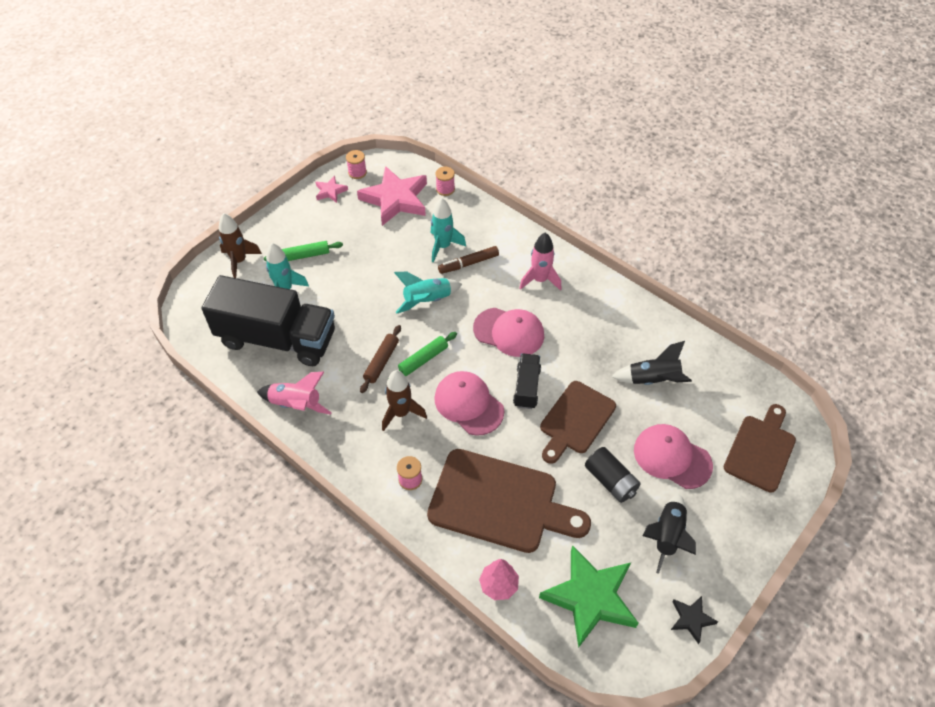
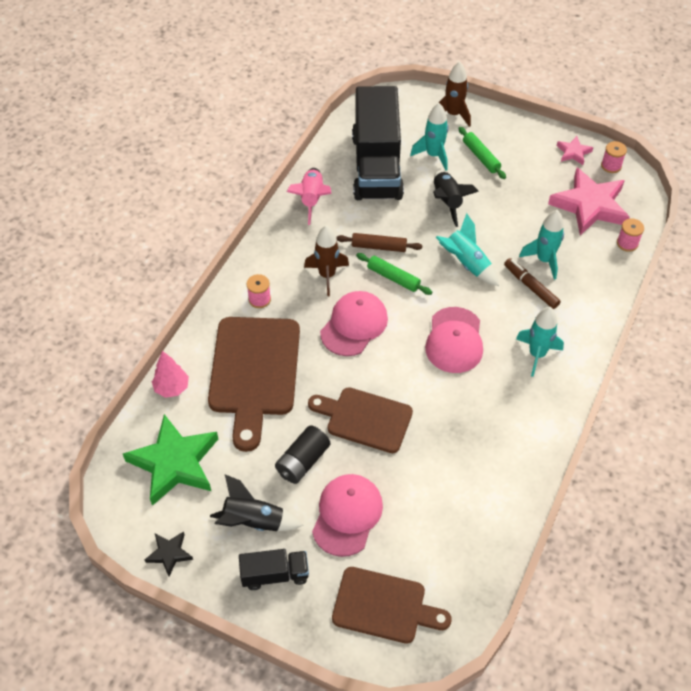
camera: 75 degrees right, 0 degrees up
black truck [513,353,541,409] -> black truck moved to [239,549,309,590]
pink rocket [519,232,562,291] -> turquoise rocket [516,307,564,377]
black rocket [611,341,692,385] -> black rocket moved to [433,170,479,227]

